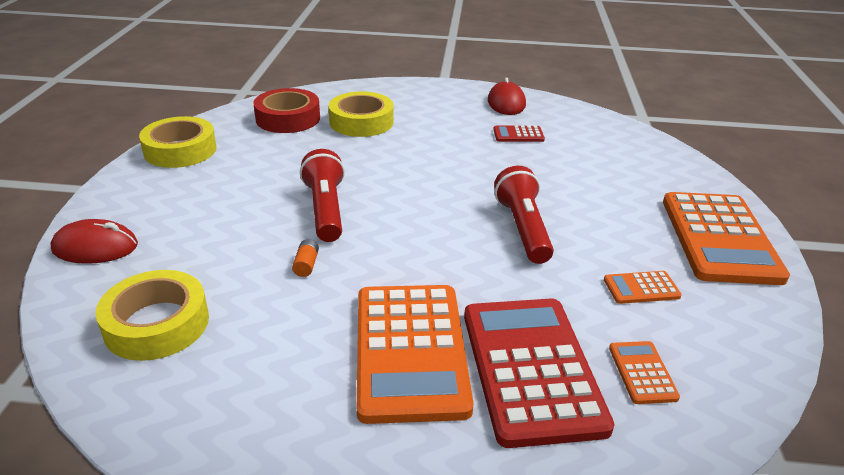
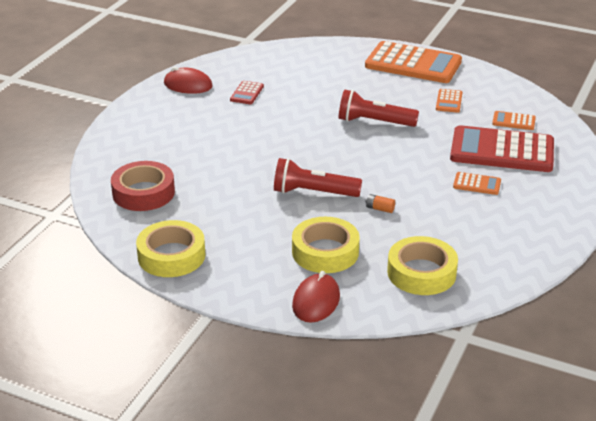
camera: 70 degrees left, 0 degrees up
yellow tape [329,92,393,137] -> yellow tape moved to [292,217,360,273]
orange calculator [357,285,474,424] -> orange calculator [453,172,501,195], size x0.43

